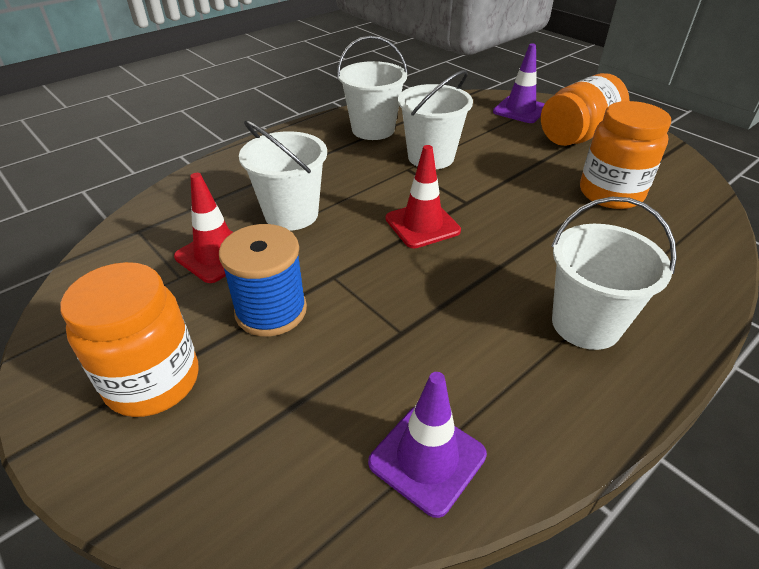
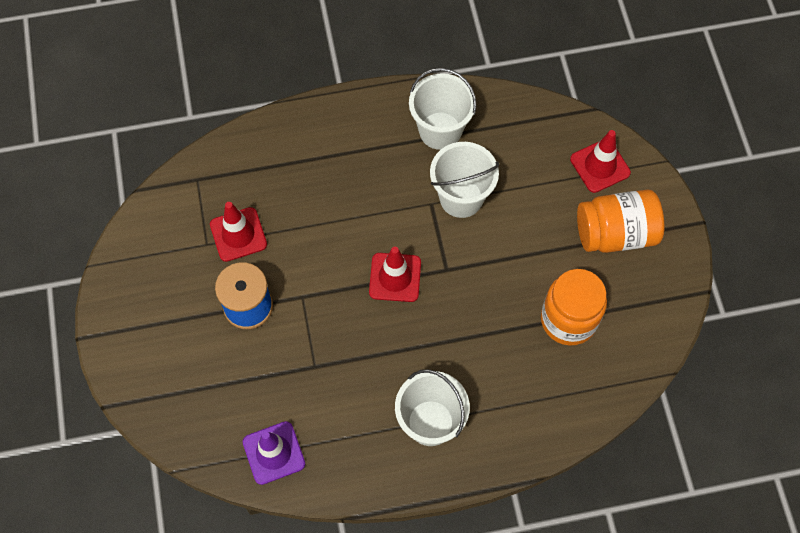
camera: 30 degrees right, 25 degrees up
orange jar [60,262,198,417] -> none
white bucket [239,120,327,231] -> none
purple traffic cone [493,44,545,123] -> red traffic cone [570,130,631,193]

